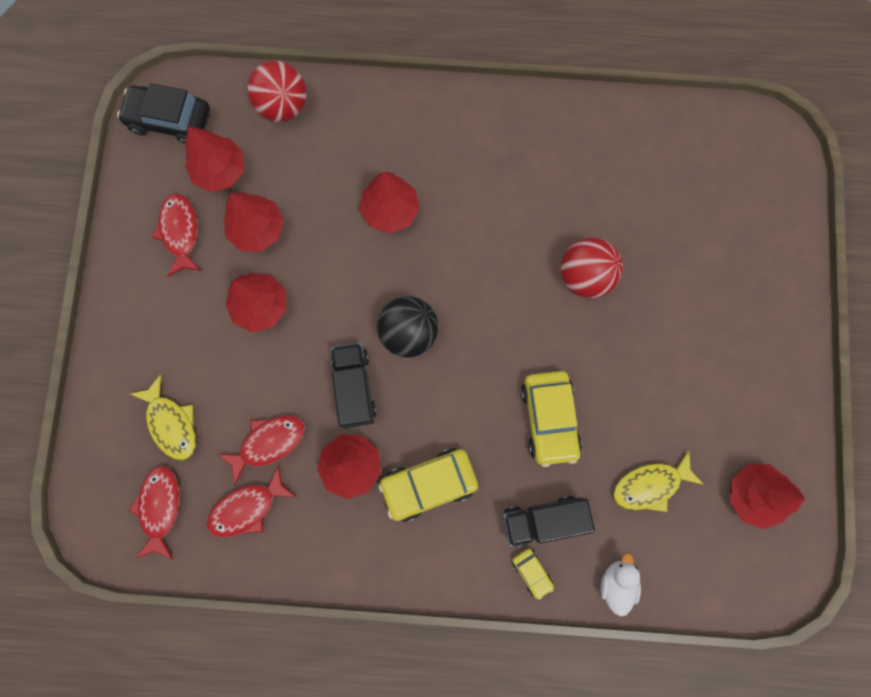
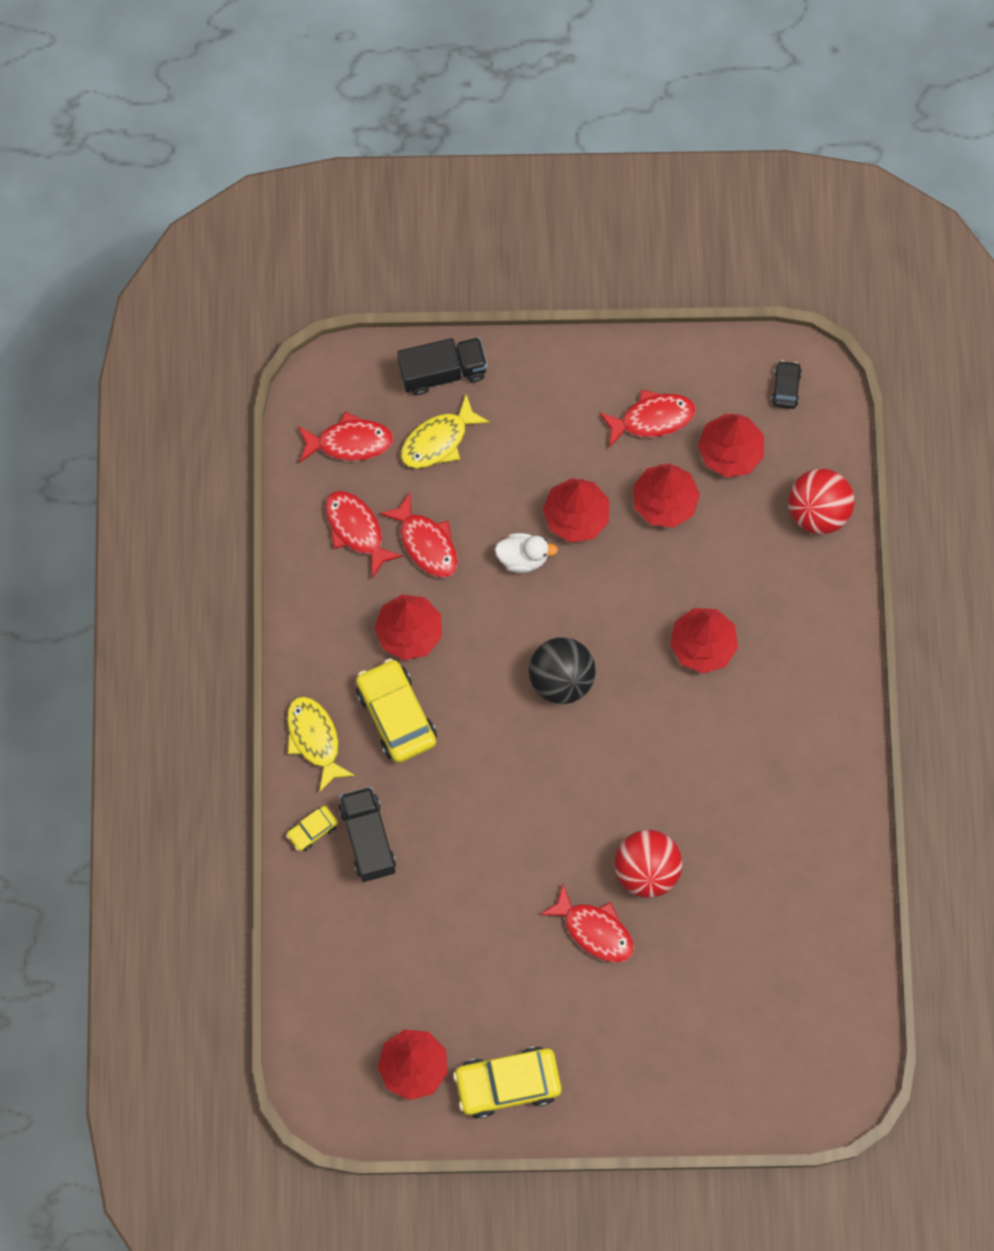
camera: 85 degrees right, 5 degrees down
black car [117,83,210,144] -> black car [771,360,802,409], size x0.50
black truck [331,343,376,428] -> black truck moved to [397,337,487,395]
yellow car [521,371,582,467] -> yellow car moved to [453,1046,562,1119]
white duck [600,553,641,616] -> white duck moved to [495,533,558,573]
yellow fish [613,450,704,512] -> yellow fish moved to [287,696,355,792]
none -> red fish [540,884,634,963]

